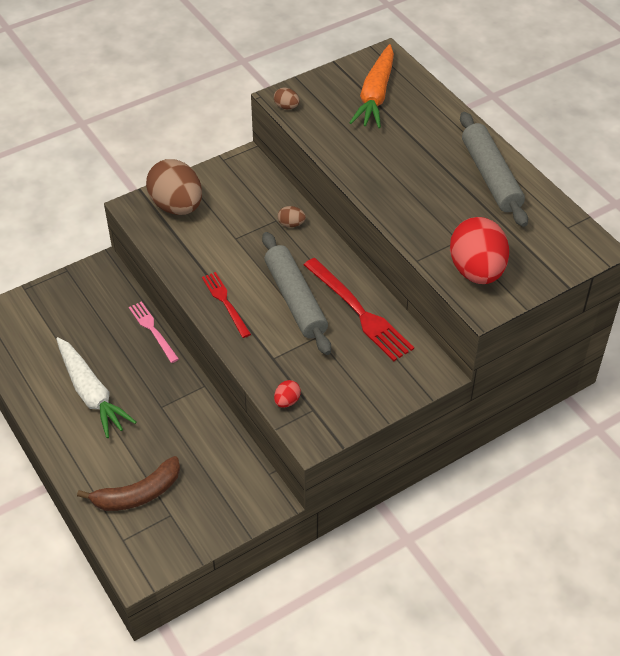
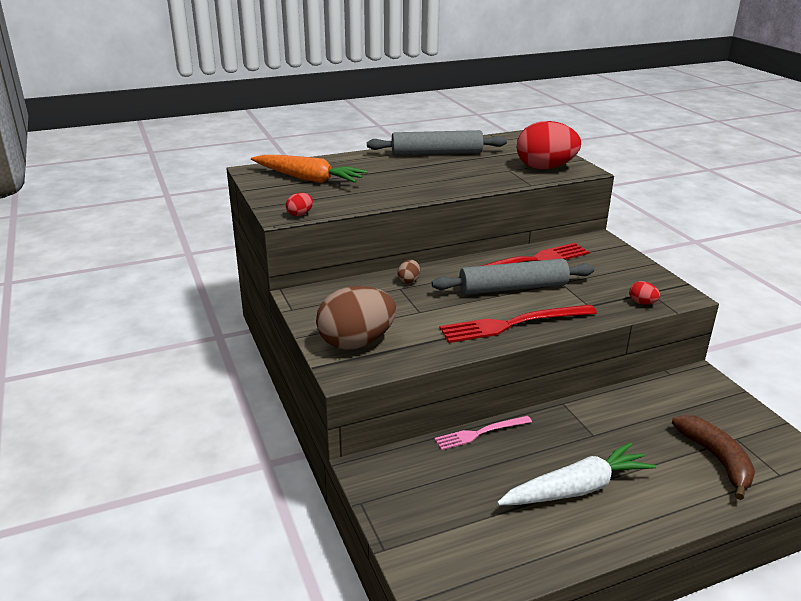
camera: 80 degrees left, 20 degrees down
red fork [202,272,251,338] -> red fork [439,305,597,343], size x1.66
brown egg [274,88,300,109] -> red egg [286,193,313,216]

